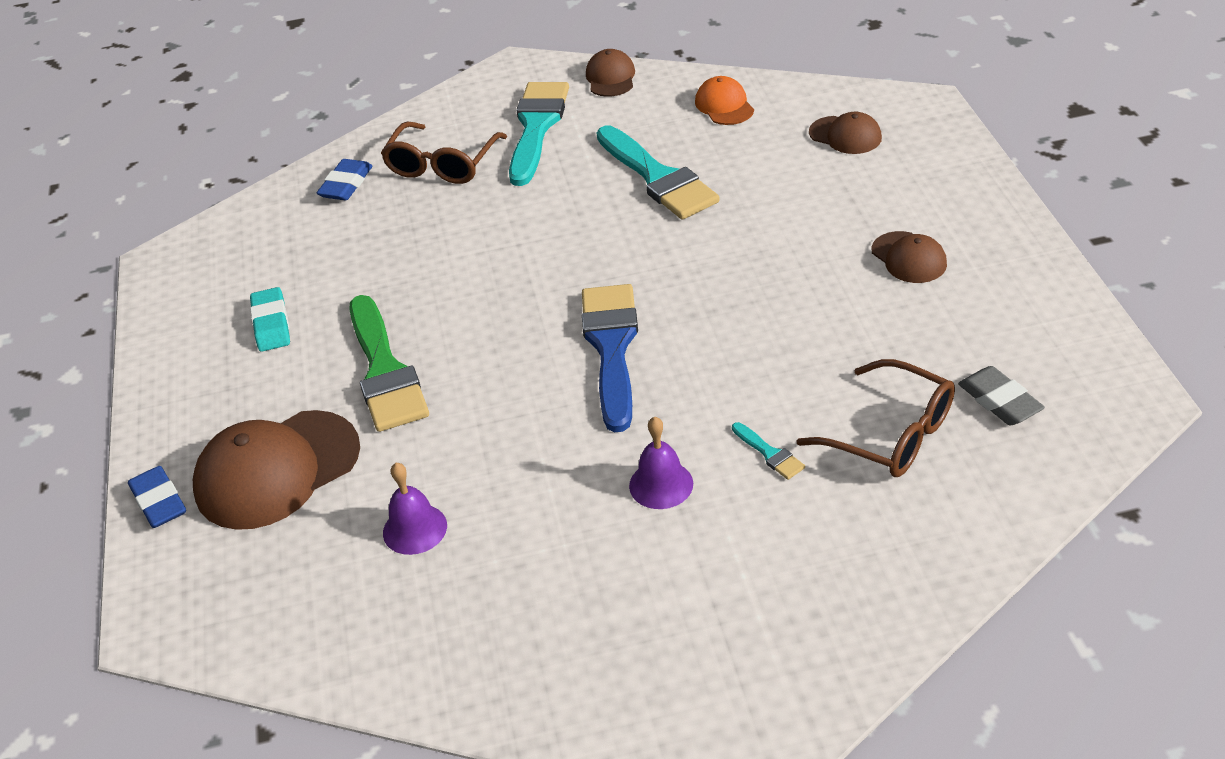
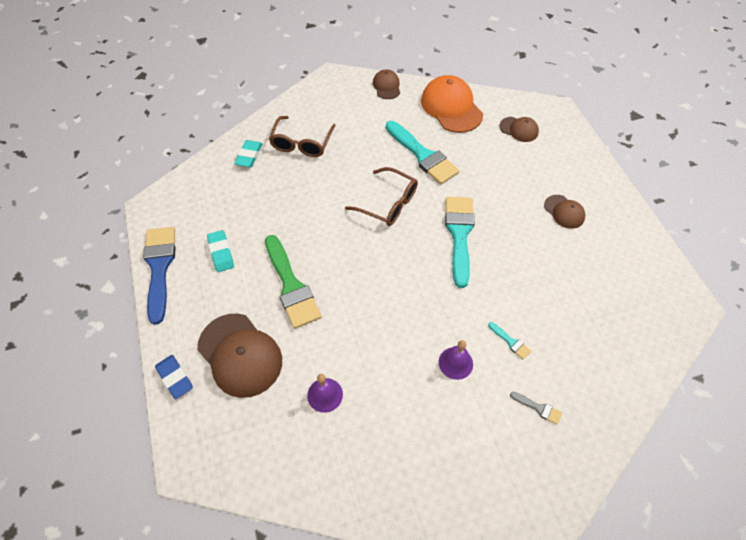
camera: 10 degrees left, 15 degrees up
brown cap [193,410,360,530] -> brown cap turned 90 degrees counterclockwise [198,314,282,398]
blue eraser [317,159,372,200] -> turquoise eraser [234,140,262,167]
turquoise brush [509,82,569,186] -> turquoise brush moved to [445,197,475,288]
blue brush [582,284,638,432] -> blue brush moved to [143,227,175,325]
orange cap [695,76,754,125] -> orange cap [421,75,483,133], size x1.88
brown glasses [796,359,955,477] -> brown glasses moved to [345,167,418,226]
grey eraser [958,366,1045,425] -> none
none -> grey brush [510,392,562,425]

